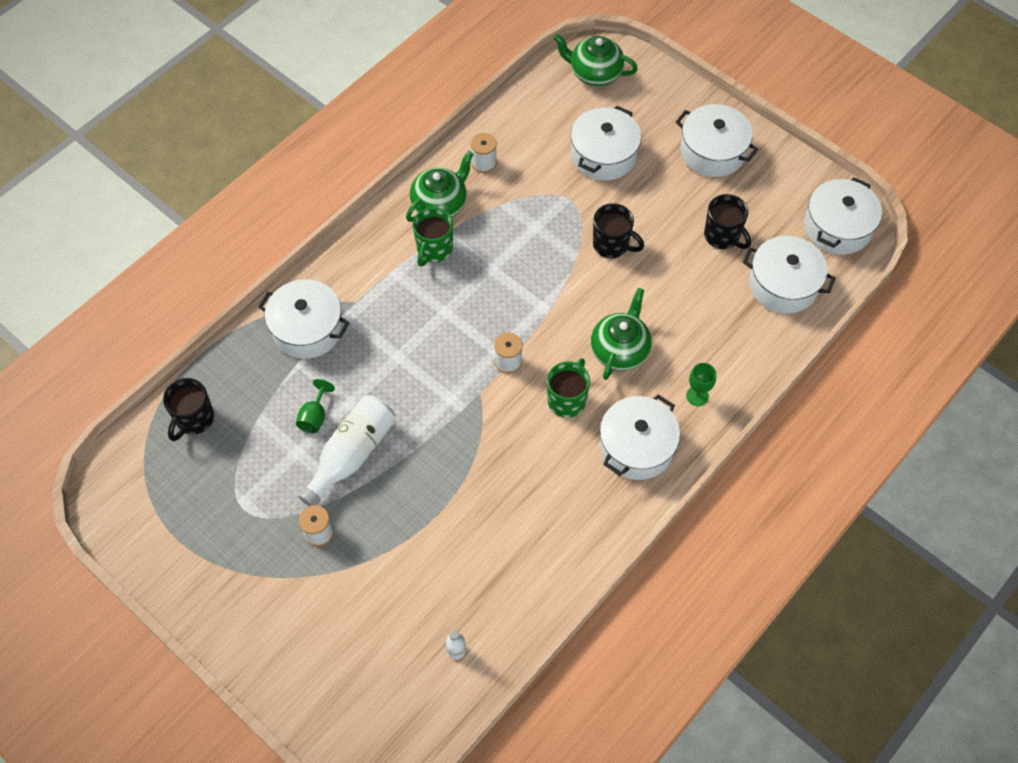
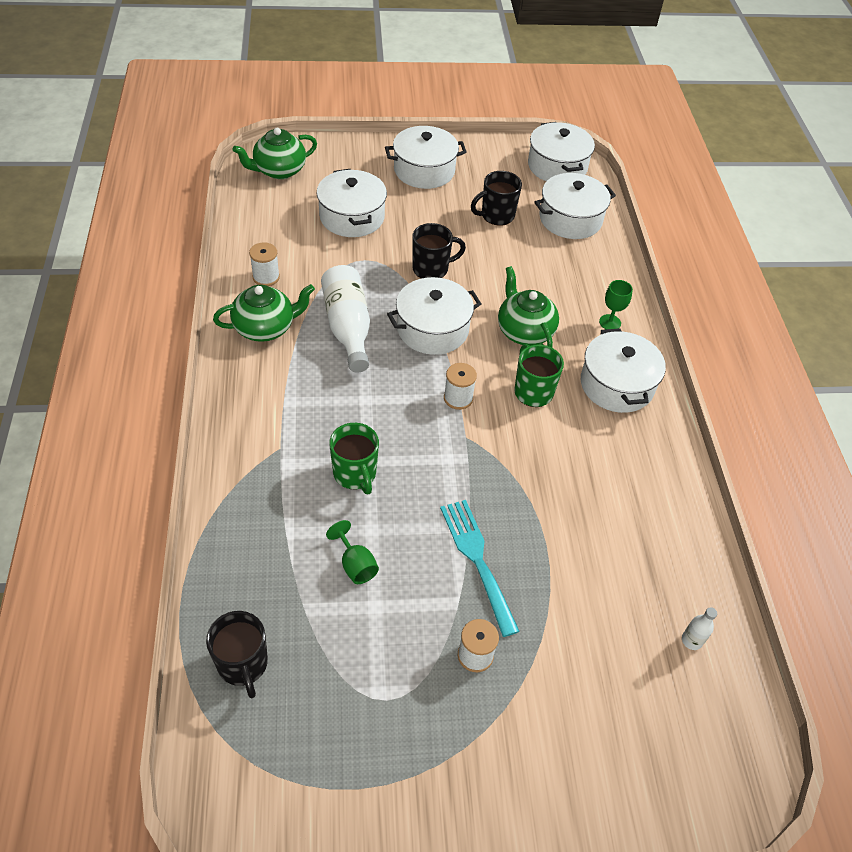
camera: 50 degrees left, 10 degrees down
white pot [258,279,350,359] -> white pot moved to [387,277,481,355]
white bottle [298,395,396,506] -> white bottle moved to [321,265,370,373]
green teapot [406,151,474,222] -> green teapot turned 75 degrees clockwise [213,284,315,342]
green mug [413,207,453,266] -> green mug moved to [329,423,379,494]
black mug [704,194,751,249] -> black mug turned 150 degrees clockwise [471,171,522,226]
none -> turquoise fork [440,500,520,637]

